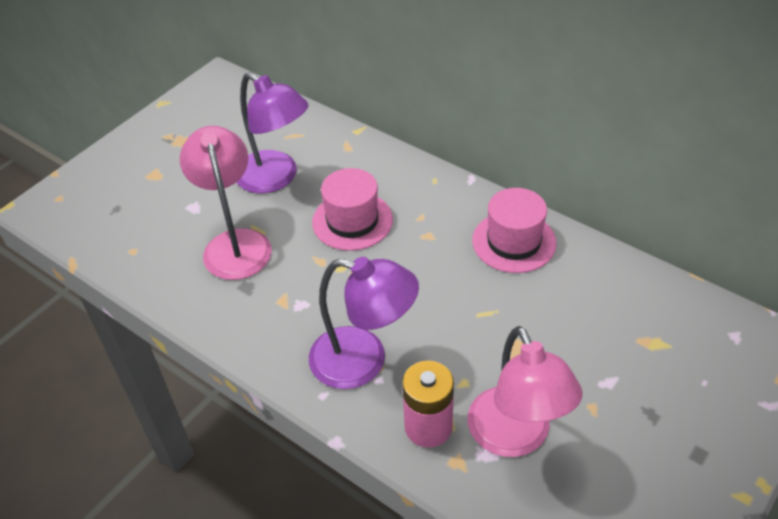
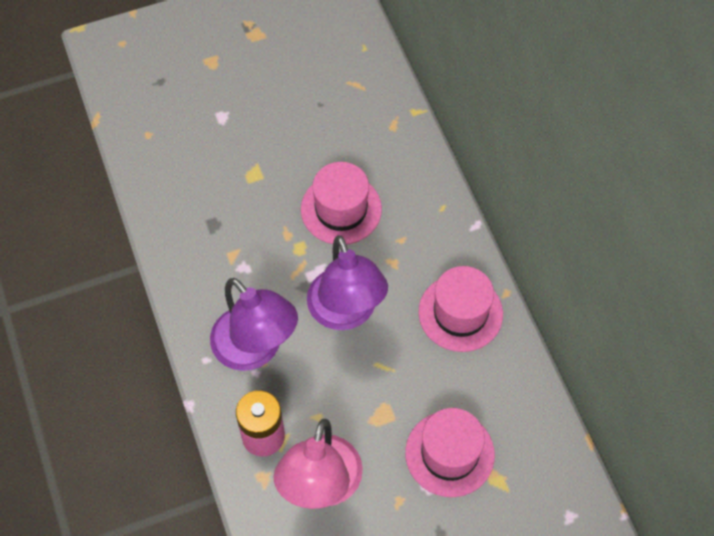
camera: 30 degrees right, 15 degrees up
pink lamp [179,126,272,280] -> none
purple lamp [236,72,308,193] -> purple lamp moved to [307,235,388,330]
none -> pink hat [405,408,495,497]

